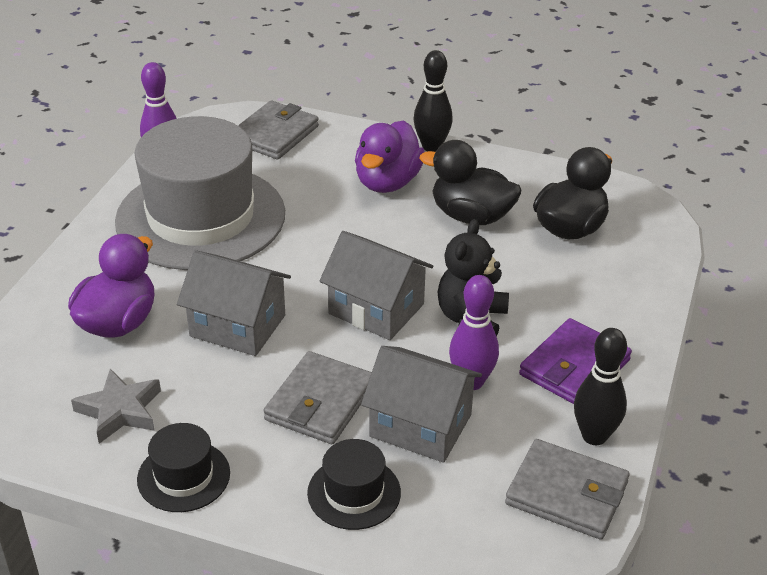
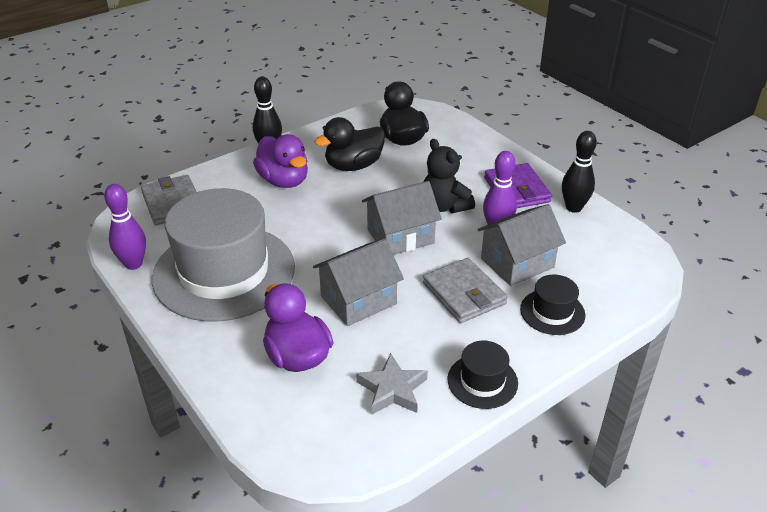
camera: 55 degrees left, 0 degrees up
grey wallet [505,439,630,540] -> none

